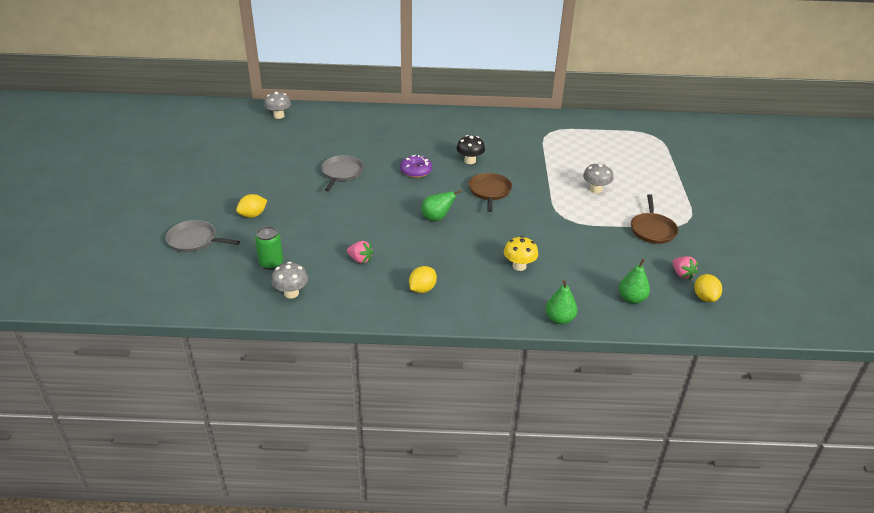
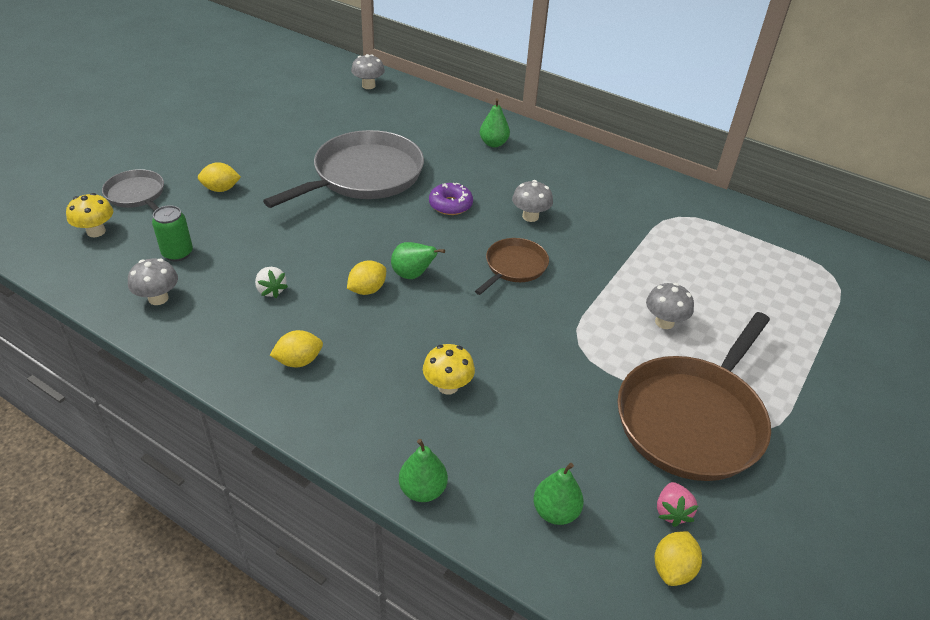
camera: 30 degrees right, 5 degrees up
grey pan [321,155,364,191] -> grey pan [263,130,424,208], size x1.95
pink strawberry [347,241,373,264] -> white strawberry [255,267,288,298]
black mushroom [457,135,485,164] -> grey mushroom [512,180,553,222]
brown pan [631,194,678,244] -> brown pan [617,312,771,481], size x1.95
none -> yellow mushroom [66,193,113,237]
none -> yellow lemon [347,260,386,295]
none -> green pear [480,98,510,147]

